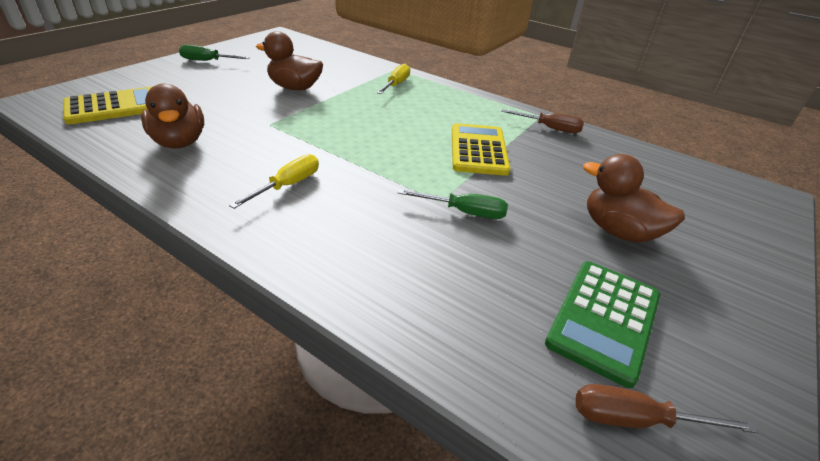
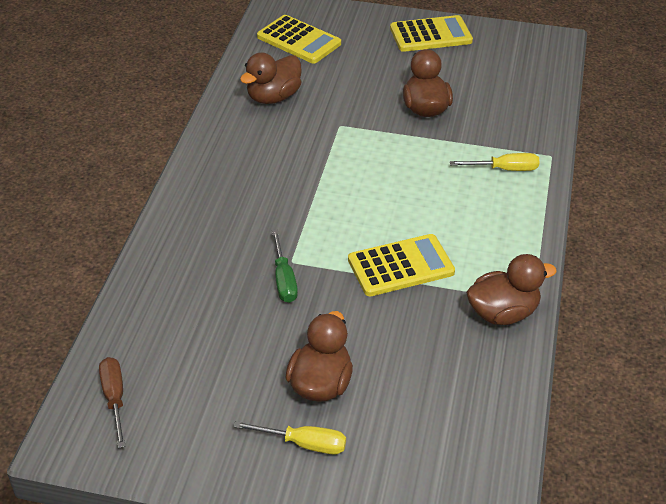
camera: 70 degrees right, 5 degrees up
green screwdriver [179,45,250,61] -> yellow calculator [390,15,473,52]
yellow screwdriver [229,154,319,209] -> yellow screwdriver moved to [233,421,346,454]
brown screwdriver [501,109,584,133] -> brown duck [466,254,557,325]
green calculator [545,261,660,388] -> none

